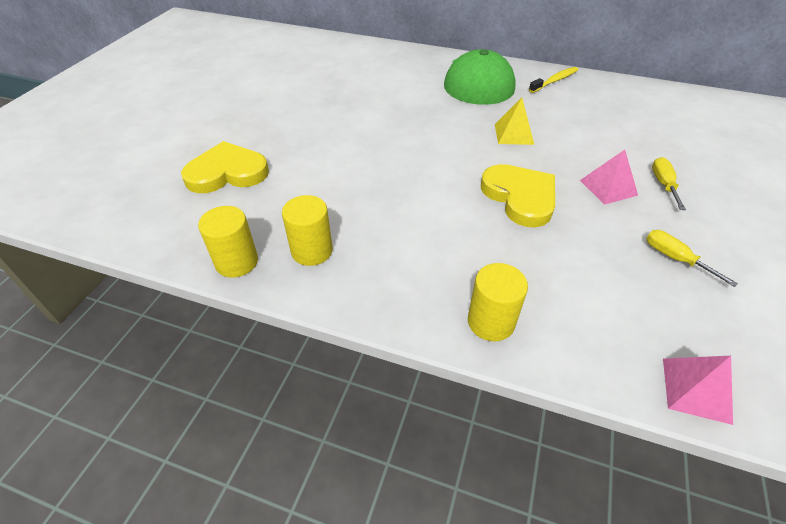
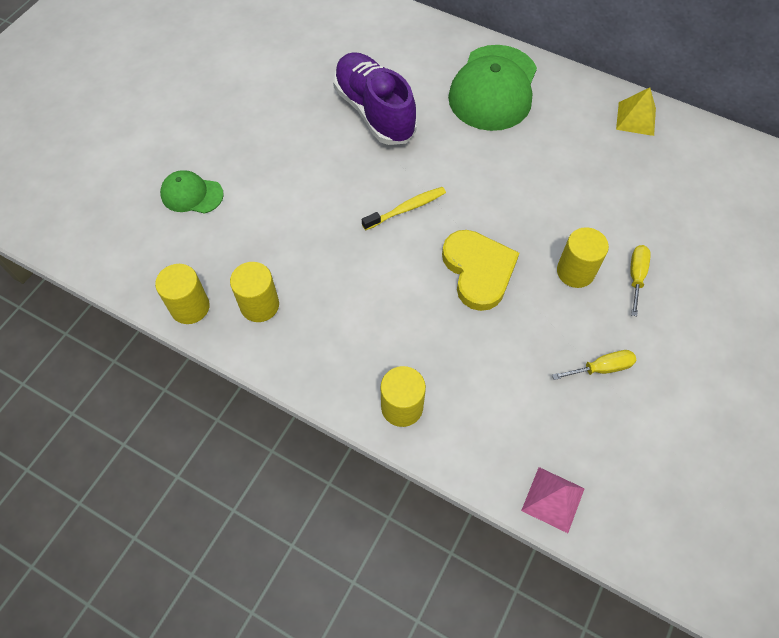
camera: 10 degrees right, 15 degrees up
yellow heart [181,141,269,193] -> green cap [160,170,224,214]
yellow pyramid [495,98,534,145] -> yellow pyramid moved to [616,88,656,136]
yellow toothbrush [529,67,578,93] -> yellow toothbrush moved to [362,187,446,230]
pink pyramid [580,150,638,205] -> yellow cylinder [557,227,609,288]
yellow screwdriver [646,230,738,287] -> yellow screwdriver turned 105 degrees clockwise [552,350,637,380]
none -> purple shoe [333,52,417,145]

